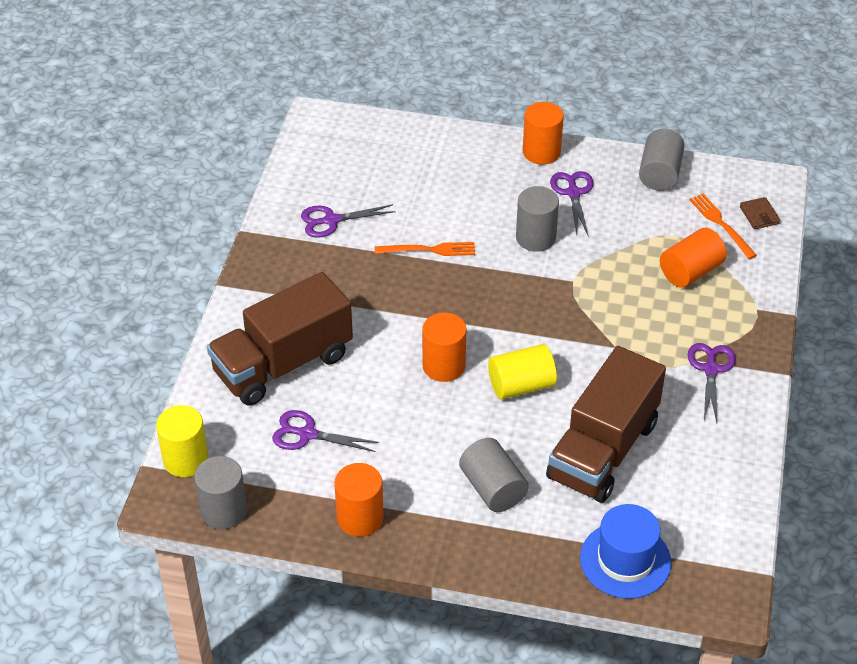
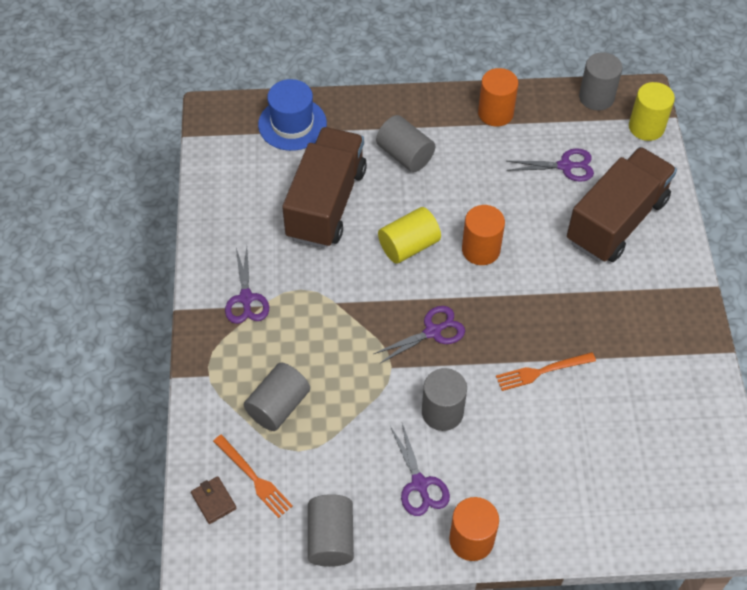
camera: 165 degrees right, 10 degrees up
purple scissors [301,204,396,238] -> purple scissors moved to [373,306,465,364]
orange cylinder [660,228,727,288] -> grey cylinder [244,362,310,431]

